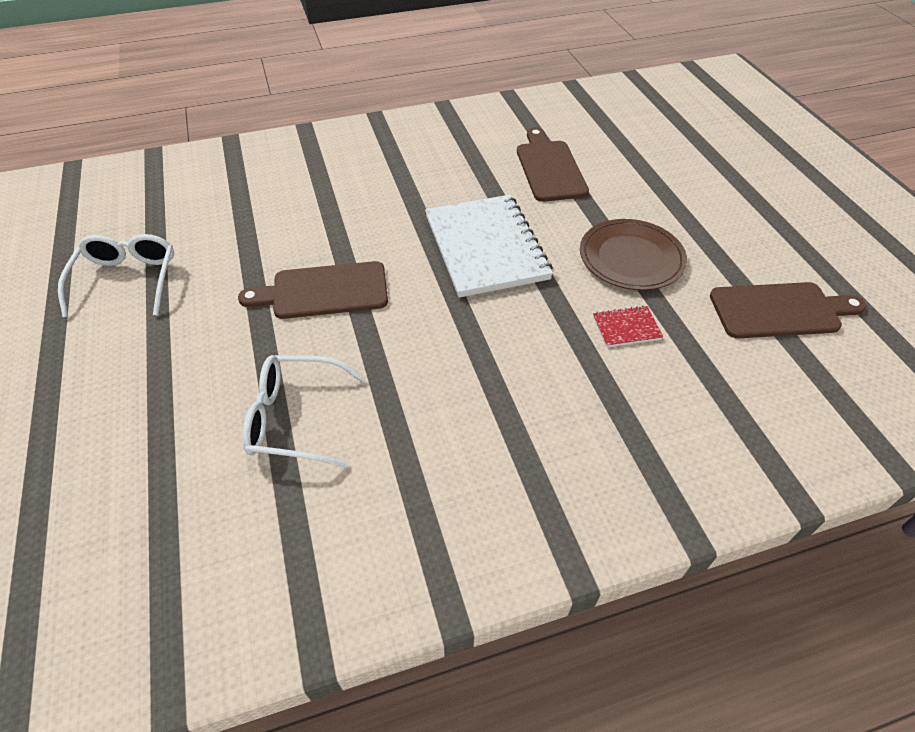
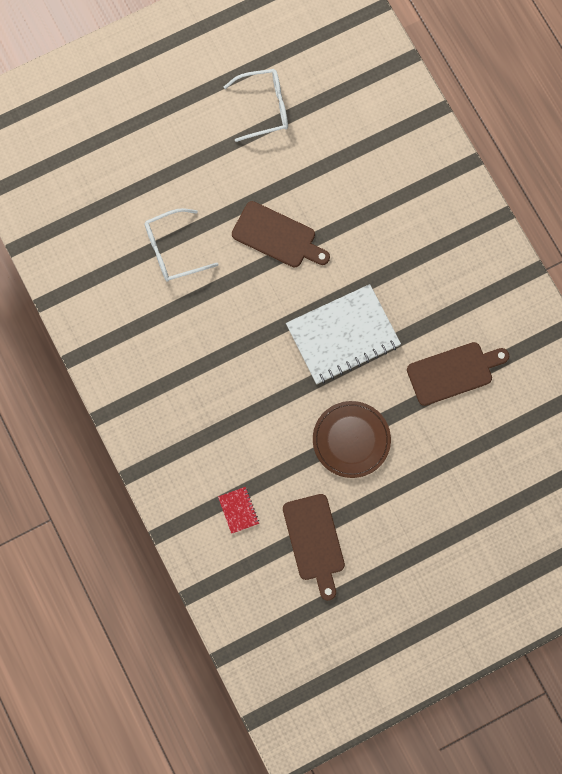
camera: 80 degrees right, 25 degrees up
brown cutting board [238,261,388,319] -> brown cutting board turned 135 degrees clockwise [232,201,330,268]
white glasses [242,355,366,468] -> white glasses turned 105 degrees counterclockwise [145,208,218,282]
red notebook [593,306,663,347] -> red notebook moved to [218,487,259,534]

